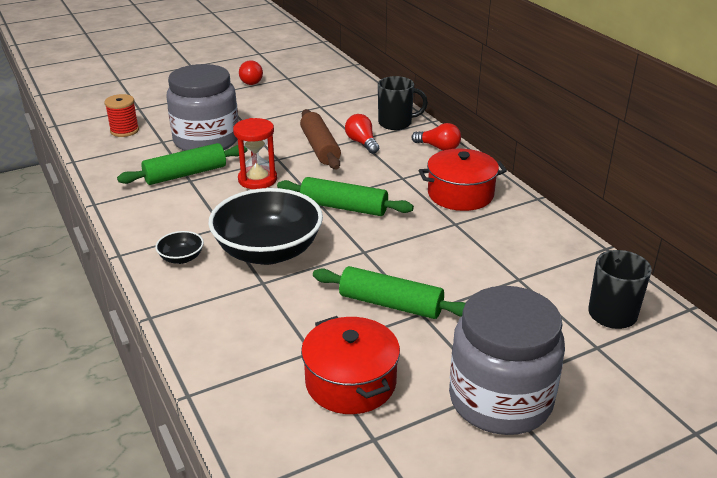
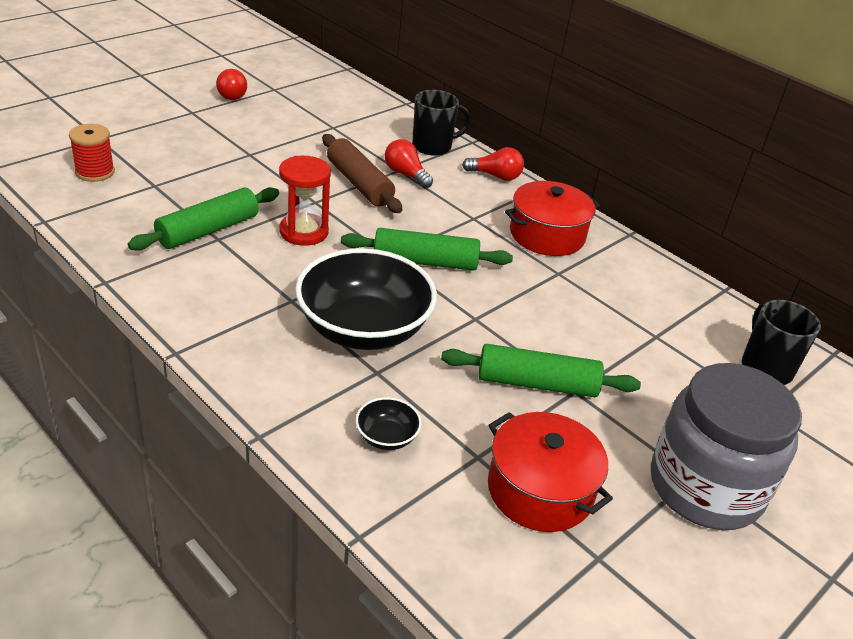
camera: 20 degrees left, 5 degrees up
black bowl [155,231,204,264] -> black bowl moved to [355,397,422,450]
grey jar [166,64,239,151] -> none

